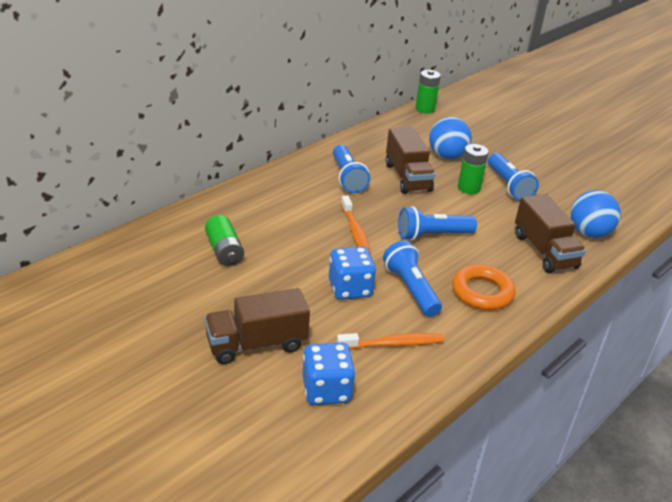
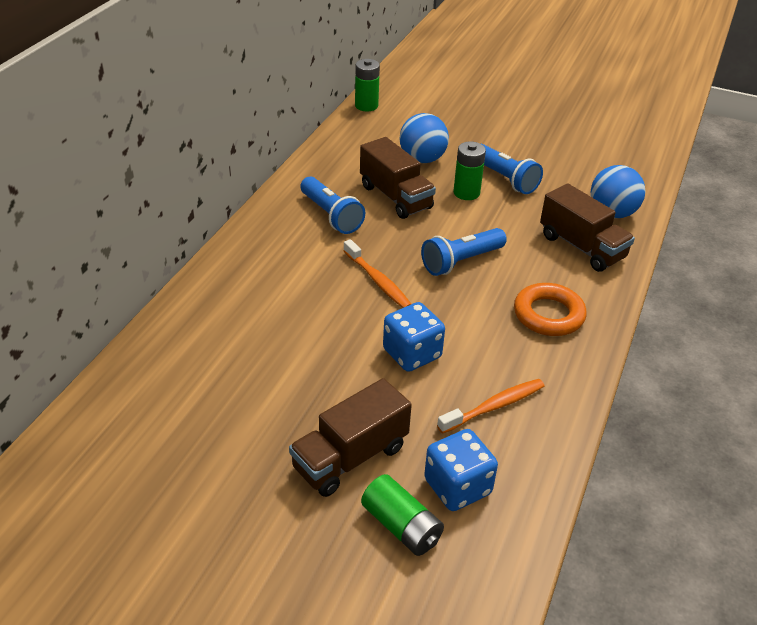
camera: 20 degrees left, 5 degrees up
green battery [205,215,244,266] -> green battery moved to [361,474,444,556]
blue flashlight [383,241,442,317] -> none

